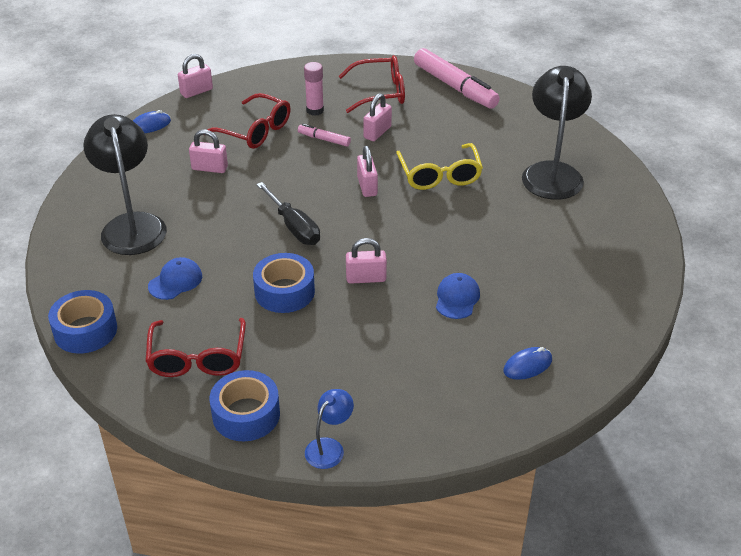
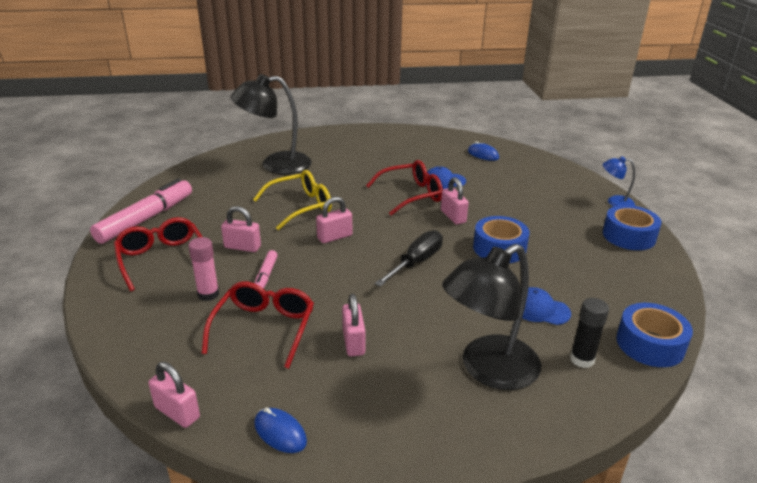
camera: 110 degrees left, 10 degrees down
red glasses [145,318,246,377] -> red glasses moved to [366,160,443,215]
none -> black glue stick [570,298,609,368]

